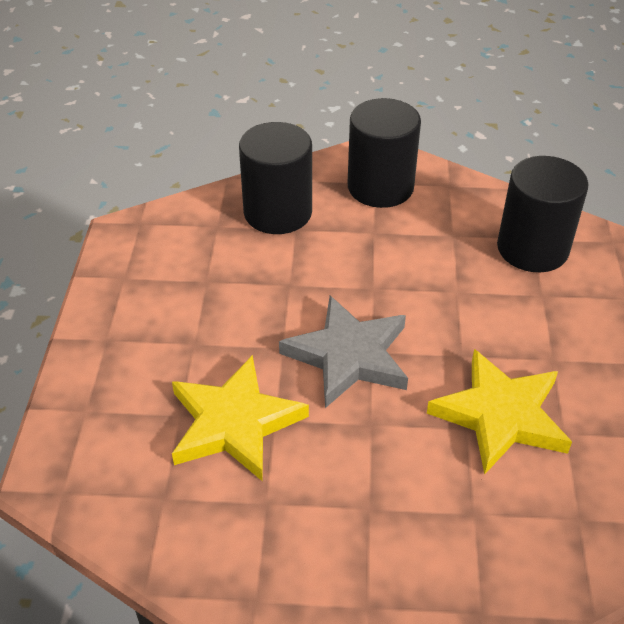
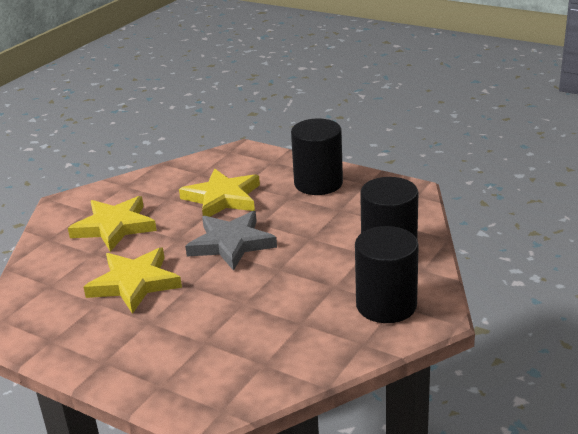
camera: 120 degrees right, 15 degrees down
black cylinder [497,156,589,272] -> black cylinder moved to [291,119,343,195]
none -> yellow star [68,196,157,252]

